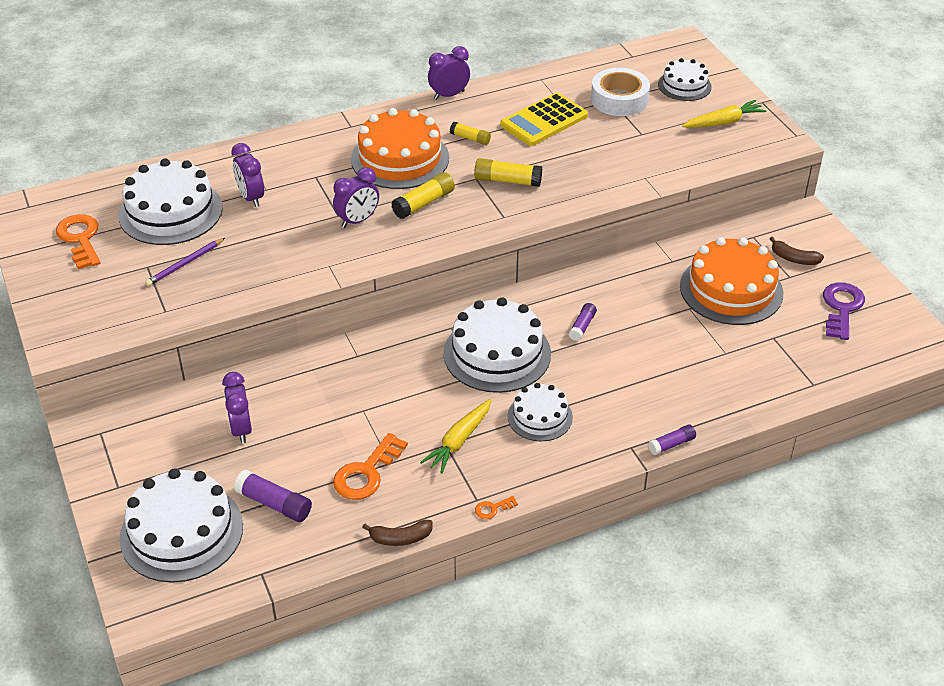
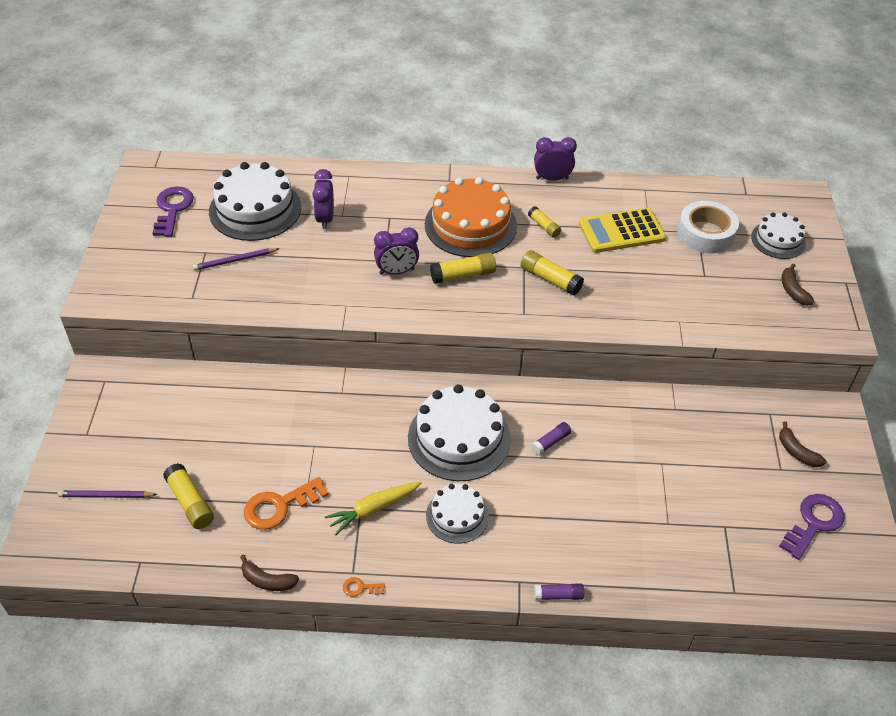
camera: 25 degrees right, 5 degrees up
orange key [56,214,100,270] -> purple key [152,187,194,237]
white cake [120,468,243,583] -> purple pencil [58,490,158,498]
purple clock [222,372,252,444] -> none
purple glue stick [234,470,312,522] -> yellow glue stick [163,463,214,529]
orange cake [680,237,783,325] -> none
yellow carrot [682,100,767,128] -> brown banana [782,264,815,306]

